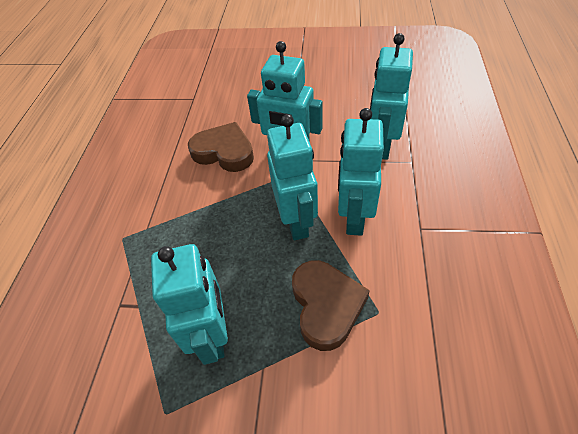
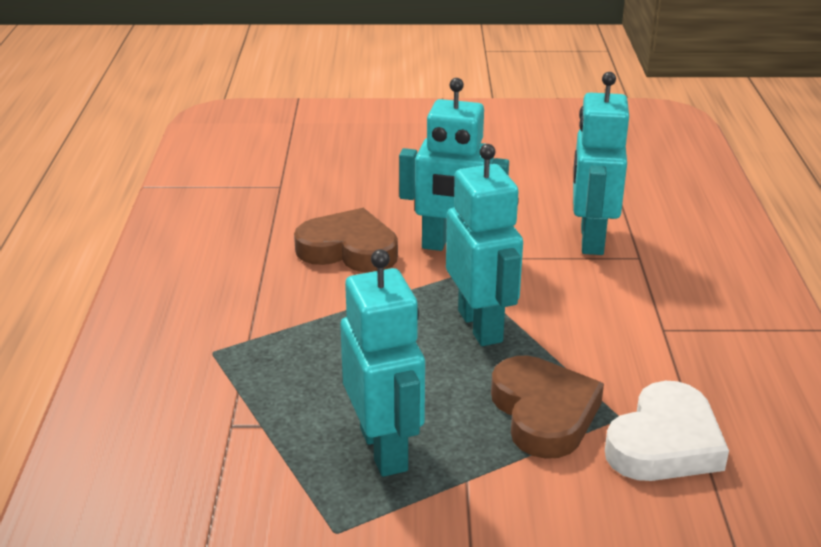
camera: 10 degrees left, 20 degrees down
turquoise robot [338,108,384,236] -> none
none -> white heart [605,381,729,481]

